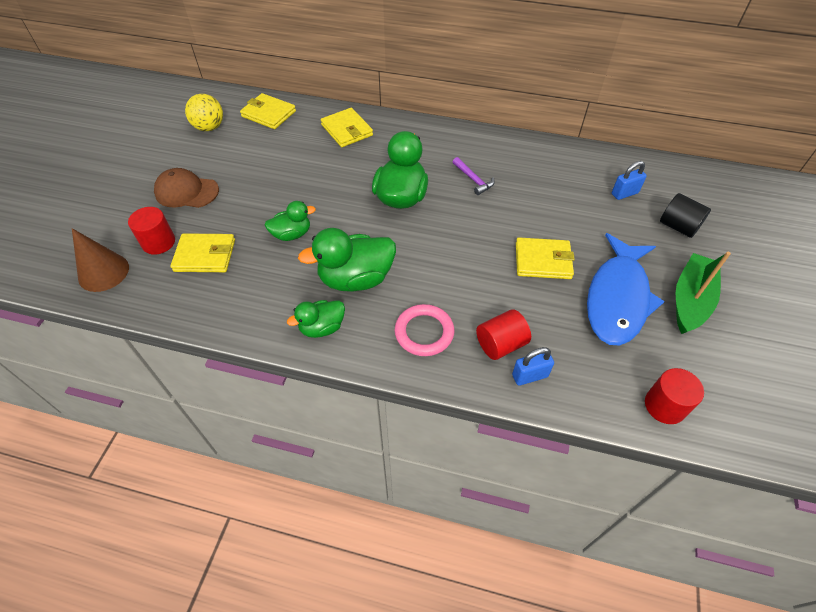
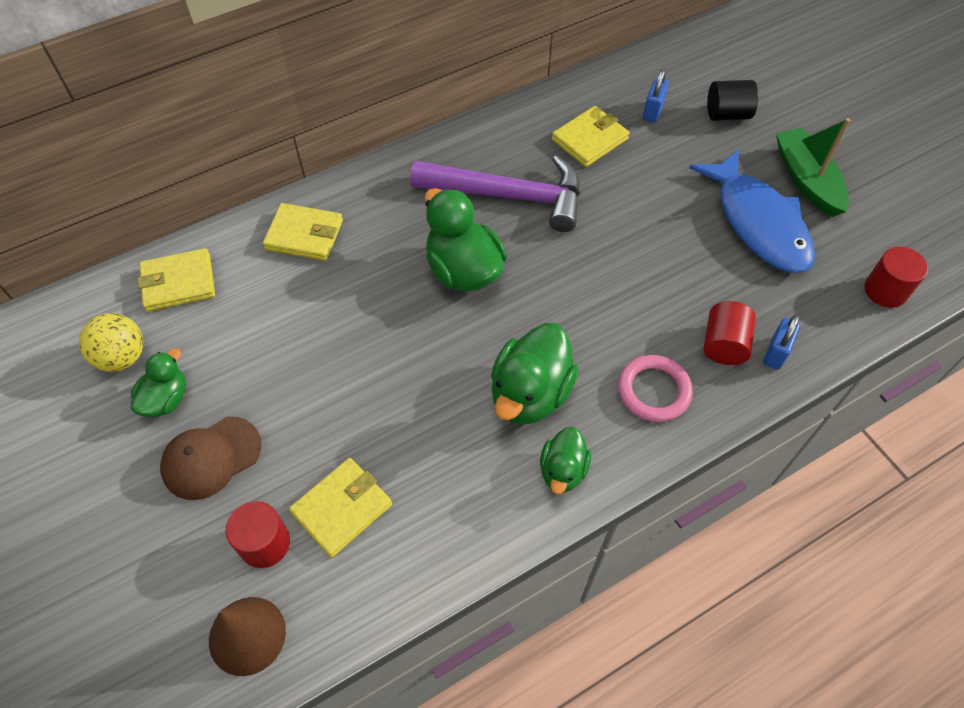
camera: 45 degrees left, 5 degrees up
green duck [265,201,316,241] -> green duck moved to [131,348,186,417]
purple hammer [453,157,495,195] -> purple hammer [411,155,580,232], size x2.42
yellow wallet [516,237,575,279] -> yellow wallet moved to [552,106,629,167]

